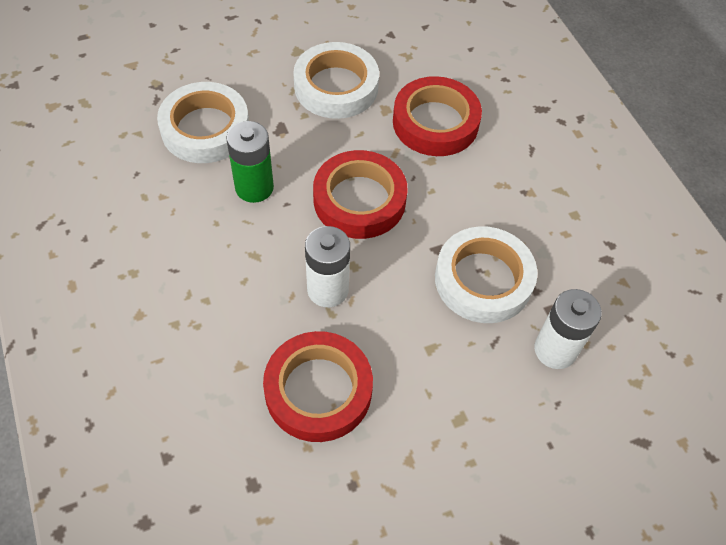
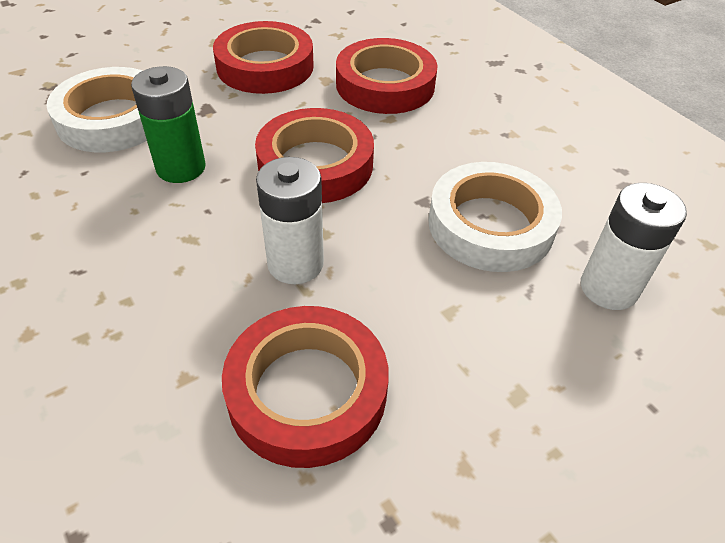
camera: 10 degrees left, 10 degrees down
white tape [293,42,379,119] -> red tape [213,21,314,94]

